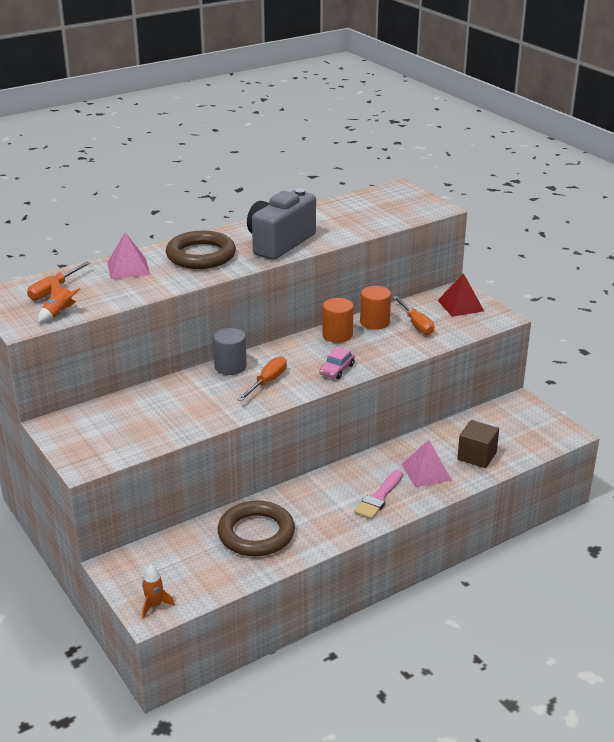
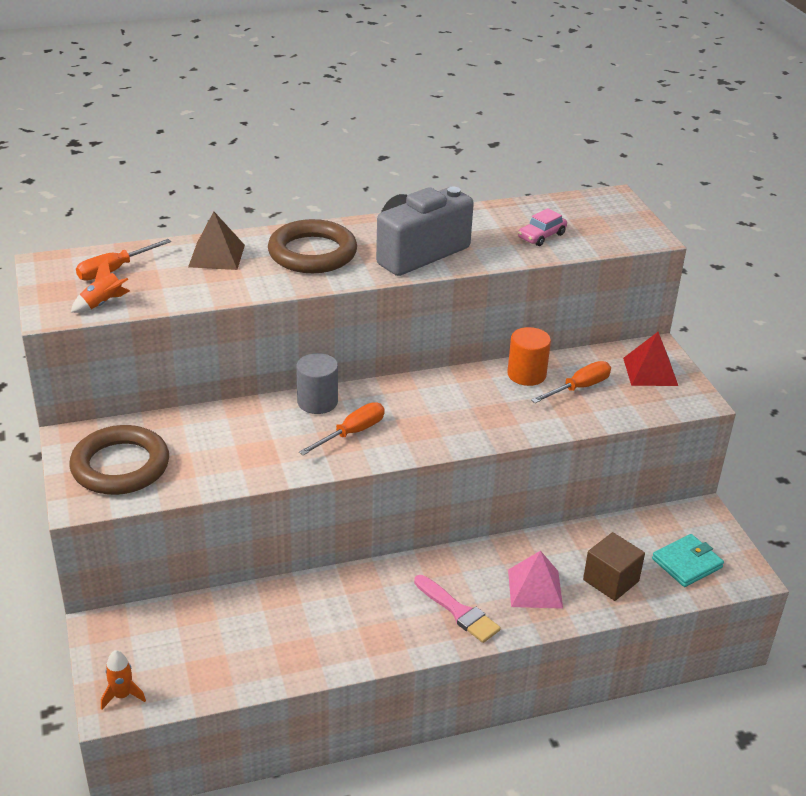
camera: 15 degrees right, 5 degrees up
pink pyramid [107,232,150,279] -> brown pyramid [188,212,245,270]
brown ring [218,501,295,556] -> brown ring moved to [70,425,169,495]
pink car [319,346,355,379] -> pink car moved to [518,208,567,246]
orange cylinder [322,298,354,343] -> none
pink brush [354,470,403,520] -> pink brush turned 90 degrees counterclockwise [414,575,501,643]
orange screwdriver [393,296,434,335] -> orange screwdriver turned 120 degrees counterclockwise [531,361,611,403]
none -> turquoise wallet [652,534,724,587]

